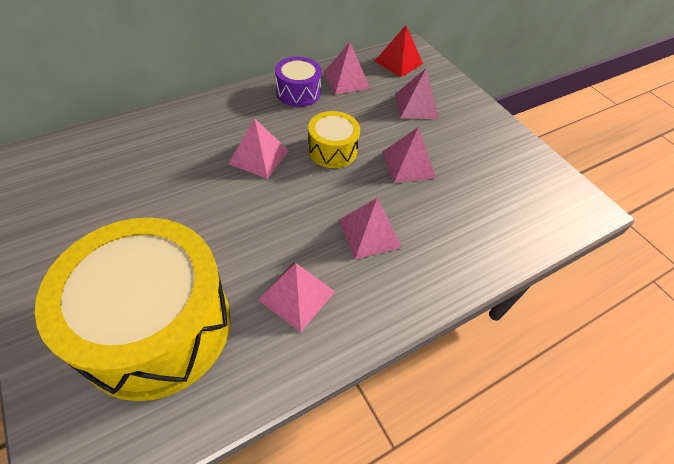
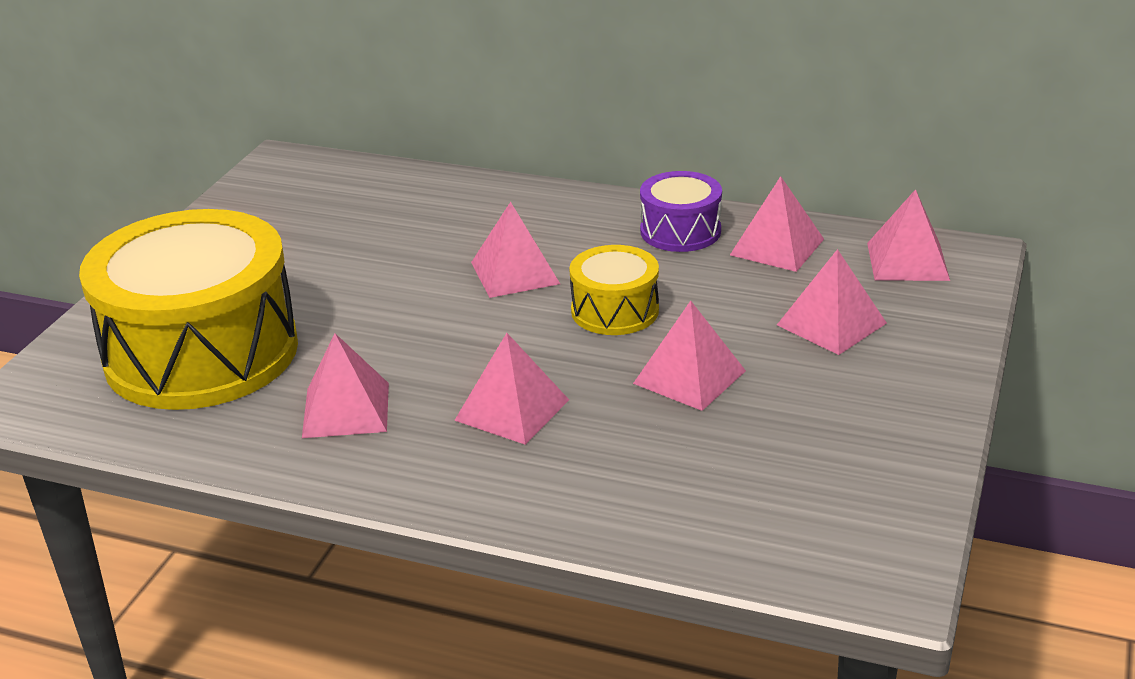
camera: 55 degrees right, 20 degrees down
red pyramid [375,25,423,77] -> pink pyramid [867,189,950,281]

